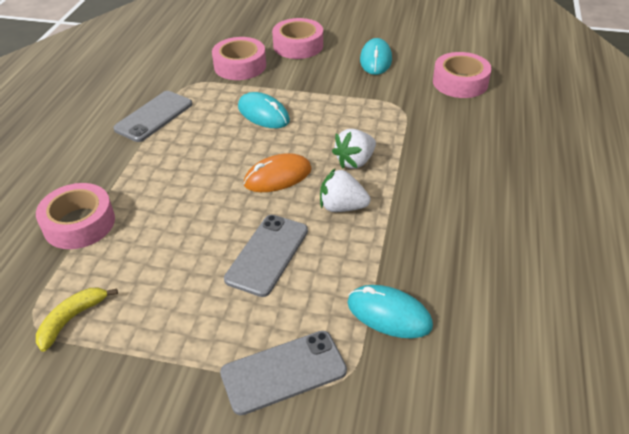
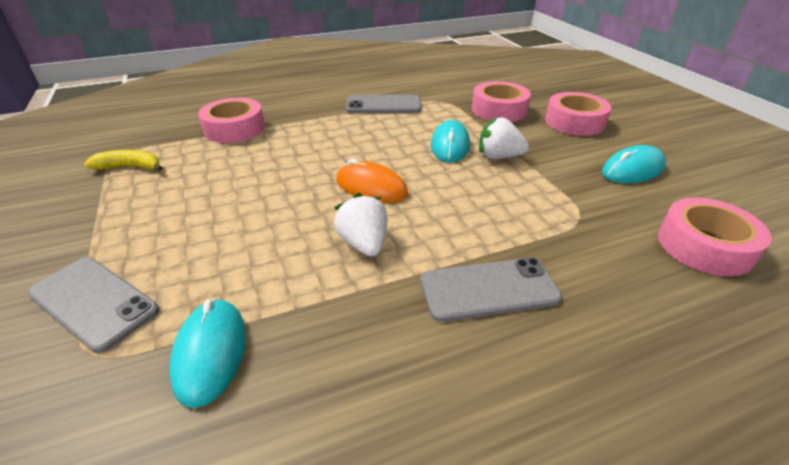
camera: 55 degrees right, 5 degrees down
grey phone [224,215,308,297] -> grey phone moved to [420,258,562,322]
white strawberry [332,129,376,169] -> white strawberry moved to [479,117,529,159]

